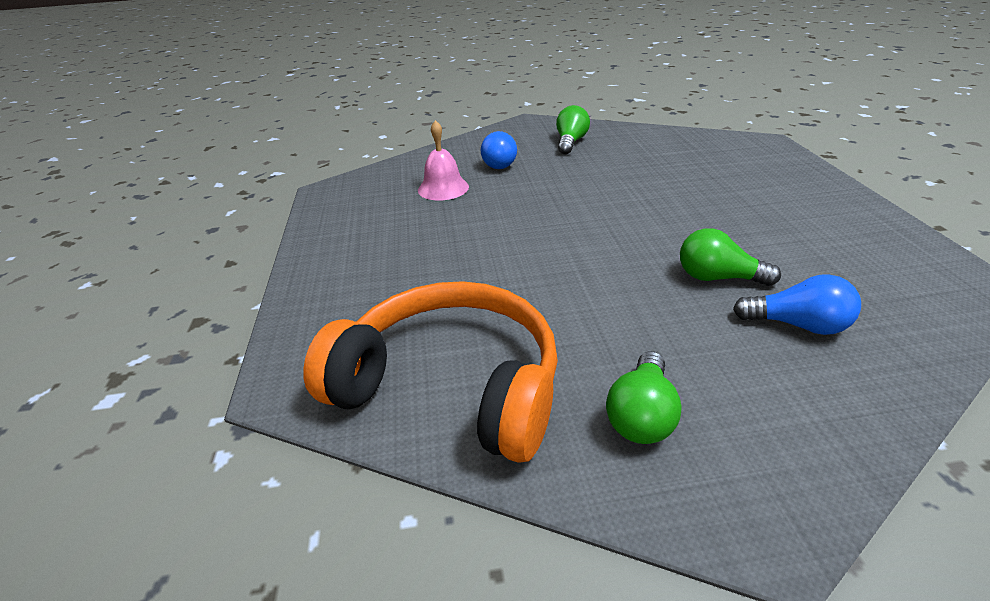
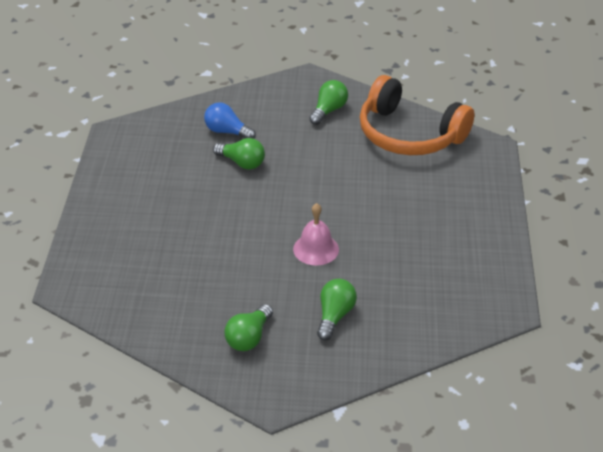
camera: 170 degrees left, 5 degrees up
pink bell [418,120,469,200] -> pink bell moved to [293,203,339,266]
blue light bulb [481,131,517,169] -> green light bulb [317,279,357,341]

